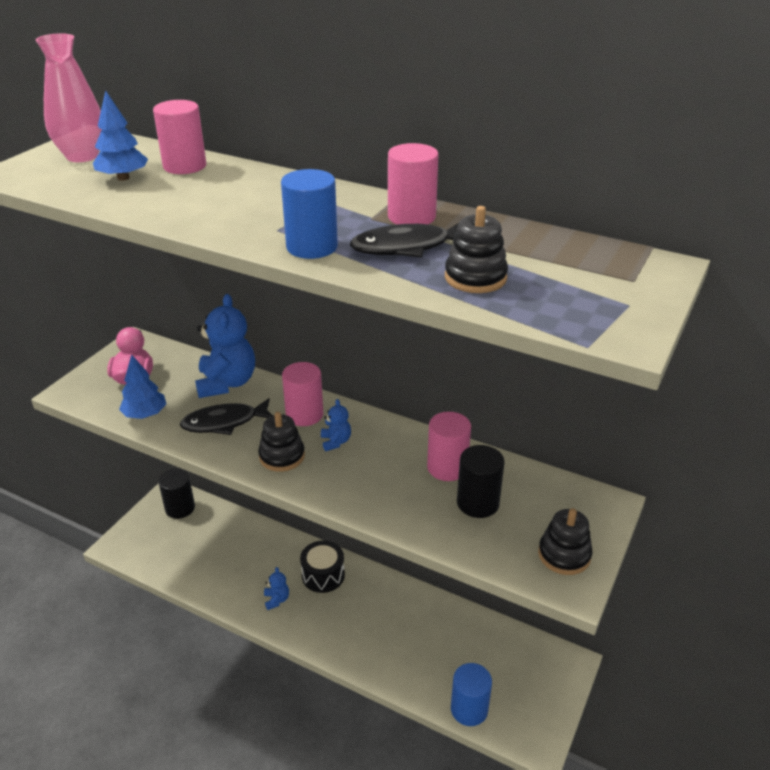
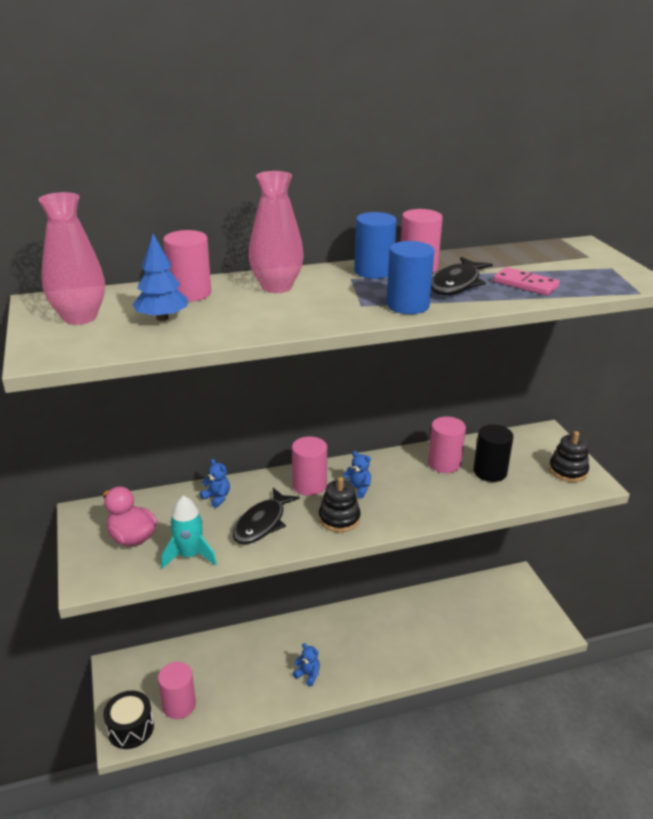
camera: 45 degrees left, 5 degrees down
blue tree [119,354,166,419] -> turquoise rocket [161,496,217,569]
black cylinder [159,469,195,519] -> none
blue teddy bear [195,294,255,398] -> blue teddy bear [200,459,230,508], size x0.46
black drum [300,540,345,593] -> black drum moved to [103,691,154,749]
black stacking toy [445,206,508,293] -> pink domino [493,267,560,296]
blue cylinder [451,663,492,726] -> blue cylinder moved to [354,212,397,279]
none -> pink cylinder [158,662,196,719]
none -> pink vase [249,171,304,293]

